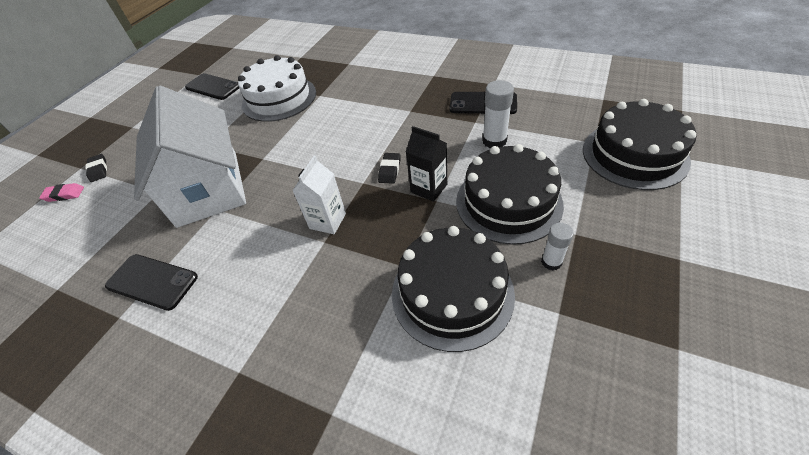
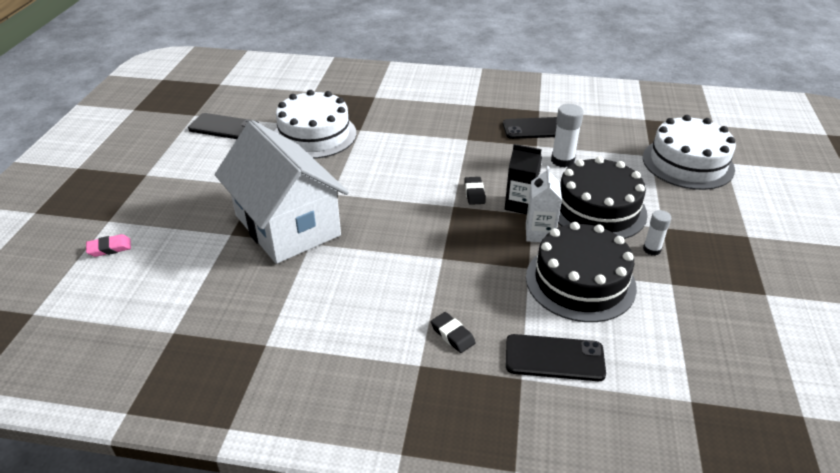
camera: 20 degrees left, 10 degrees down
black eraser [85,154,107,182] -> black eraser moved to [431,312,476,353]
black phone [105,254,198,311] -> black phone moved to [506,334,606,381]
white carton [292,156,346,234] -> white carton moved to [526,166,562,242]
black cake [583,99,696,190] -> white cake [643,115,736,190]

